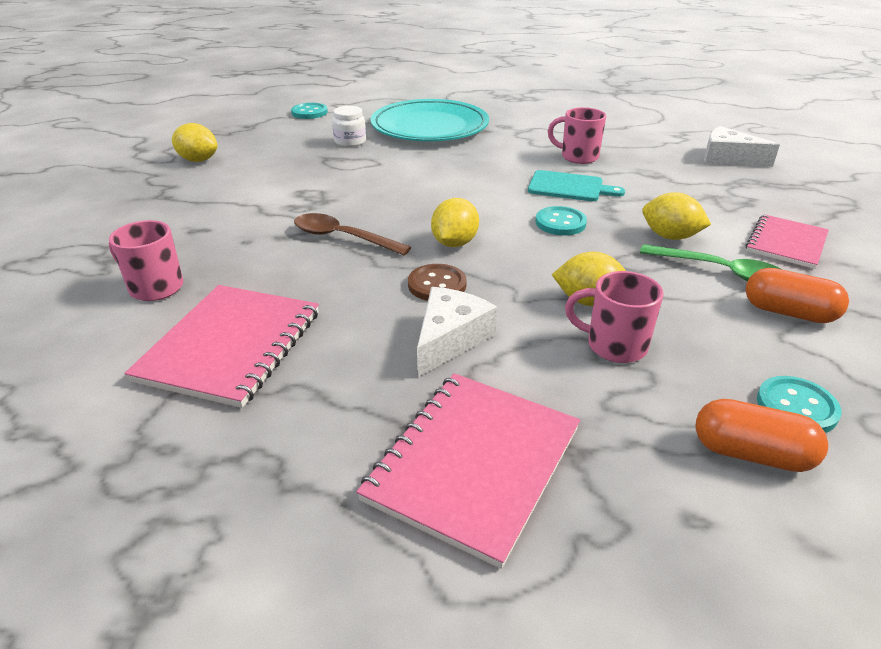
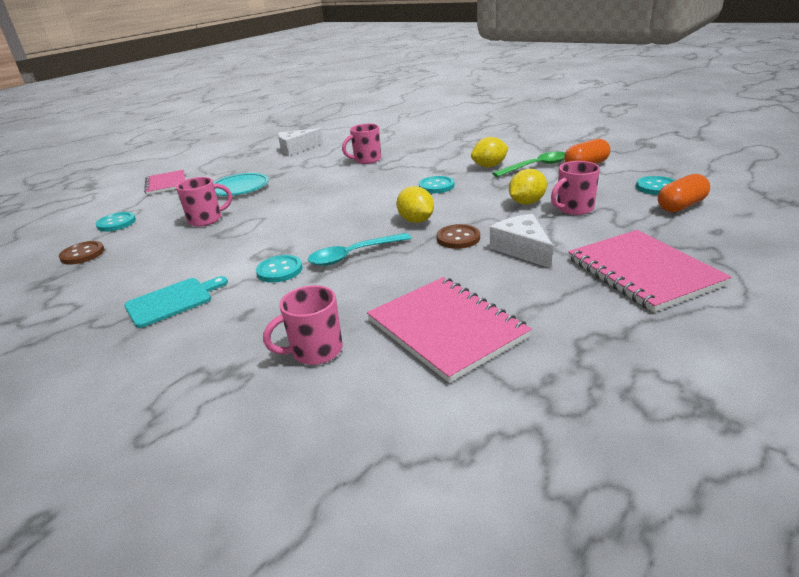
camera: 50 degrees left, 5 degrees down
yellow lemon [172,123,218,162] -> none
brown spoon [294,213,411,255] -> turquoise spoon [308,233,411,266]
white jar [332,106,366,147] -> pink mug [176,177,232,227]
turquoise plate [370,99,489,141] -> turquoise plate [213,173,269,196], size x0.57
turquoise cutting board [528,170,625,201] -> turquoise cutting board moved to [124,276,228,328]
white cheese [704,126,780,167] -> white cheese moved to [278,128,323,155]
pink notebook [746,214,829,269] -> pink notebook moved to [144,170,185,195]
none -> brown button [59,241,104,265]
none -> turquoise button [256,255,303,283]

